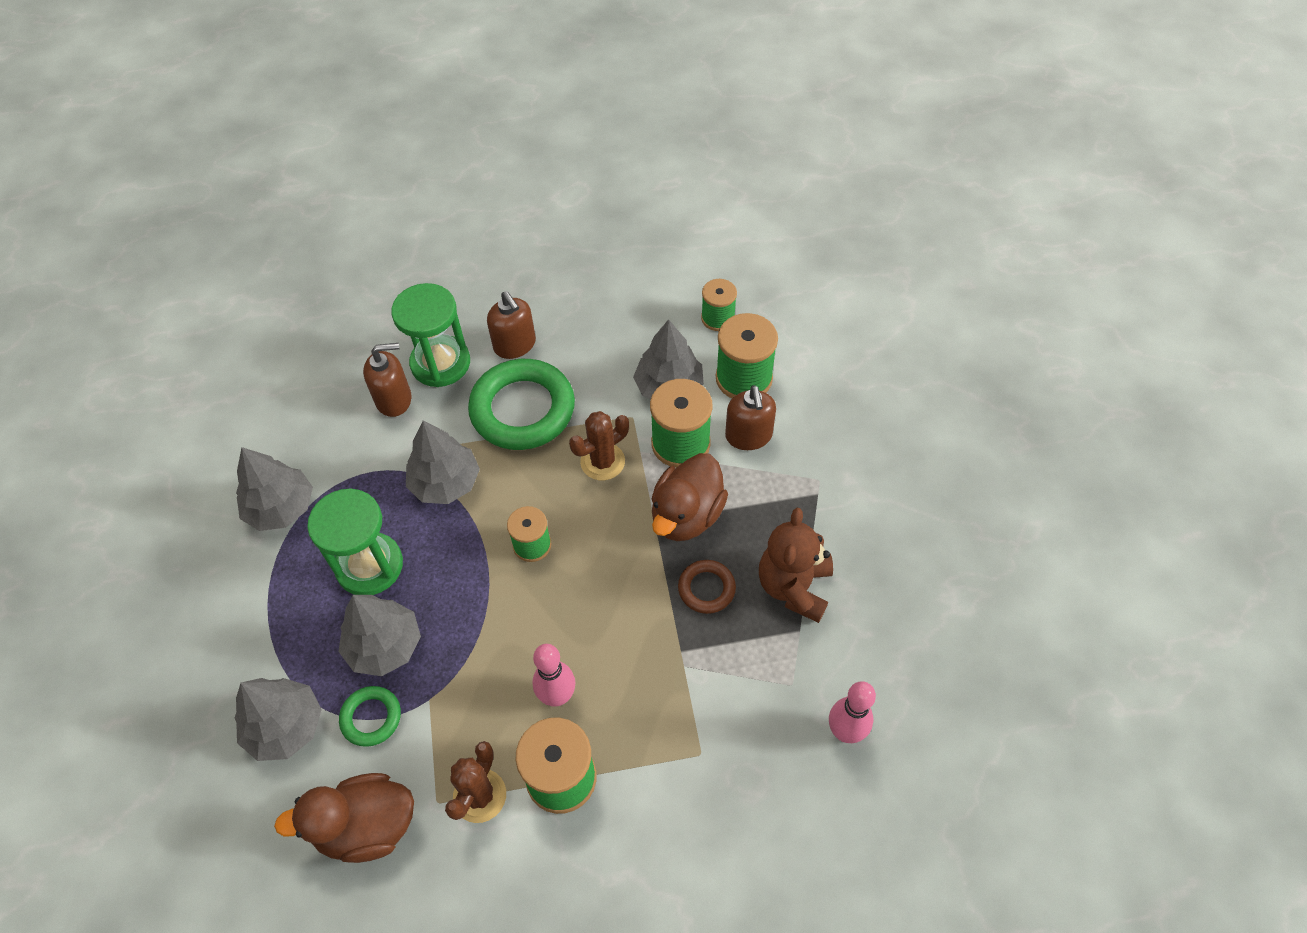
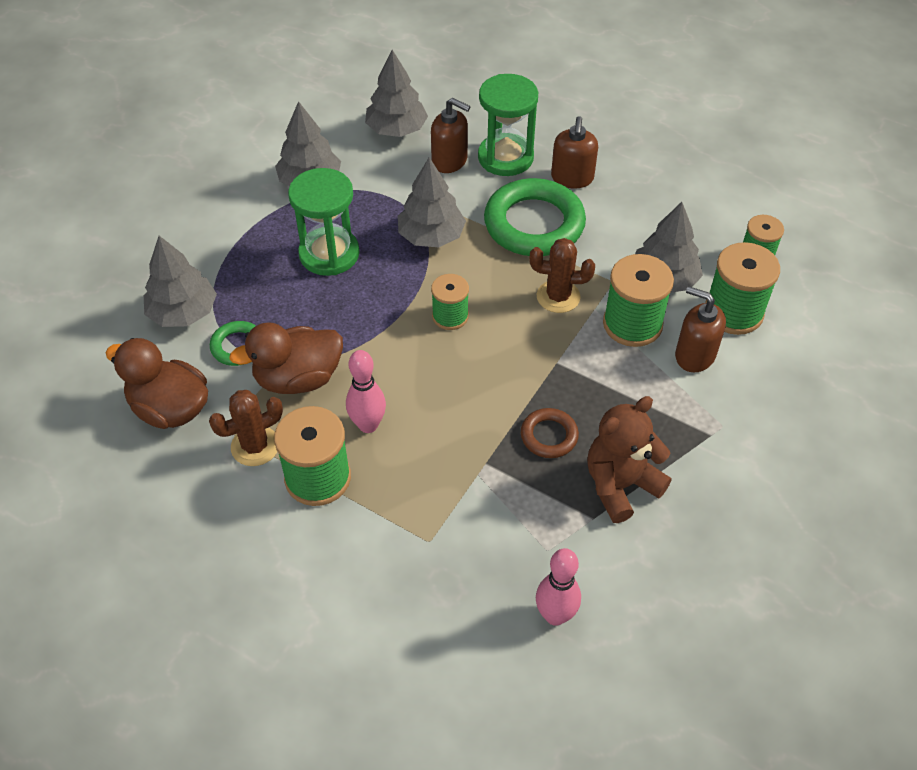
camera: 40 degrees right, 5 degrees down
grey tree [338,595,421,676] -> grey tree moved to [365,50,428,137]
brown duck [652,453,728,541] -> brown duck moved to [229,322,343,394]
brown soap dispenser [725,385,776,450] -> brown soap dispenser turned 90 degrees clockwise [675,286,726,372]

